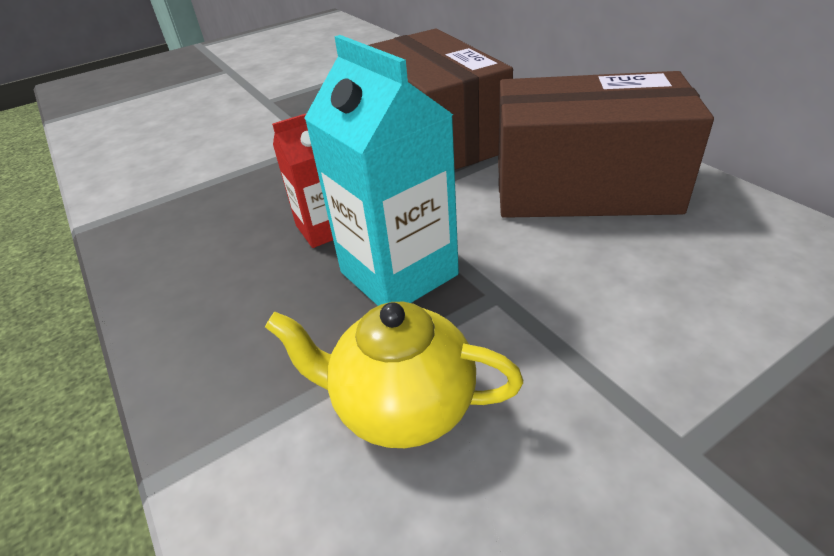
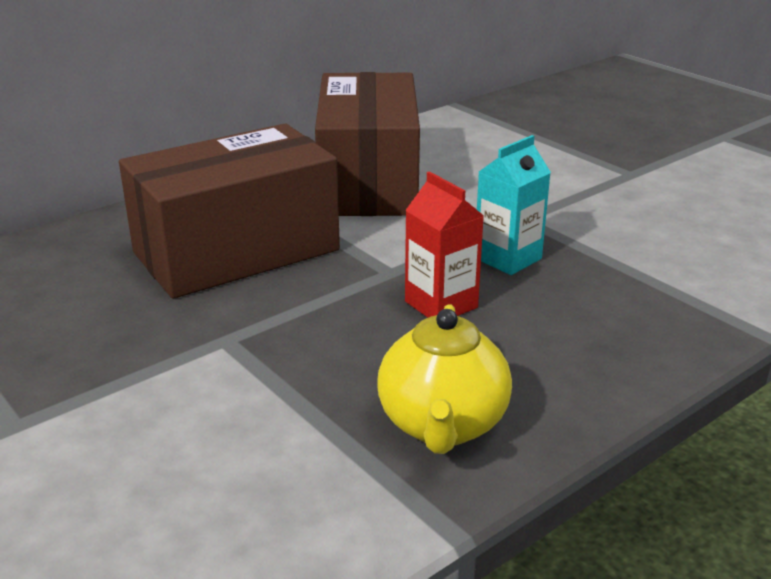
camera: 100 degrees left, 10 degrees down
yellow teapot [265,302,523,448] -> yellow teapot moved to [378,304,512,454]
turquoise carton [304,35,459,306] -> turquoise carton [477,135,551,275], size x0.61

